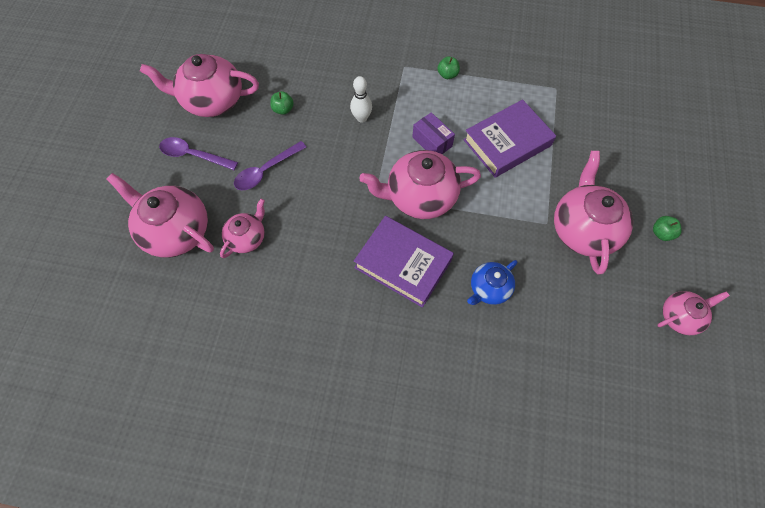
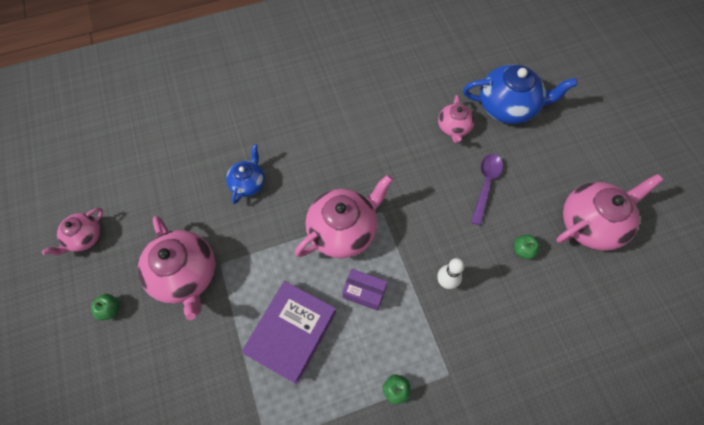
camera: 150 degrees right, 0 degrees up
pink teapot [107,173,214,258] -> blue teapot [463,64,578,124]
purple spoon [159,137,238,170] -> none
purple book [354,216,454,308] -> none

